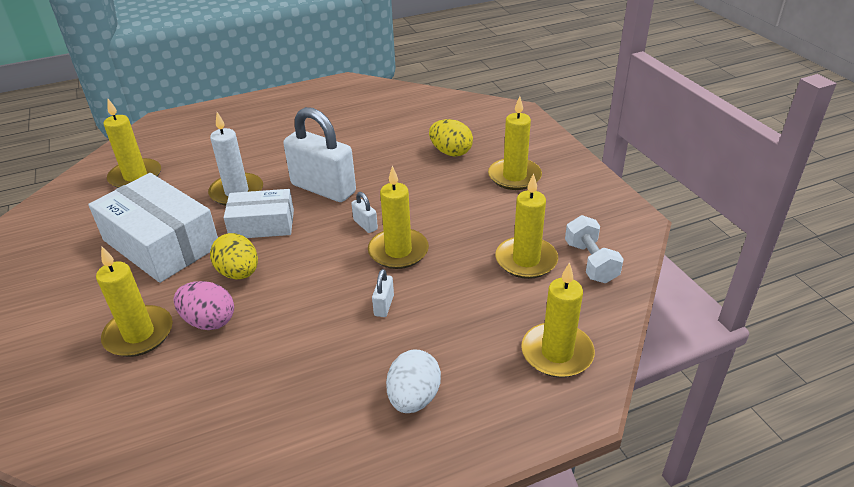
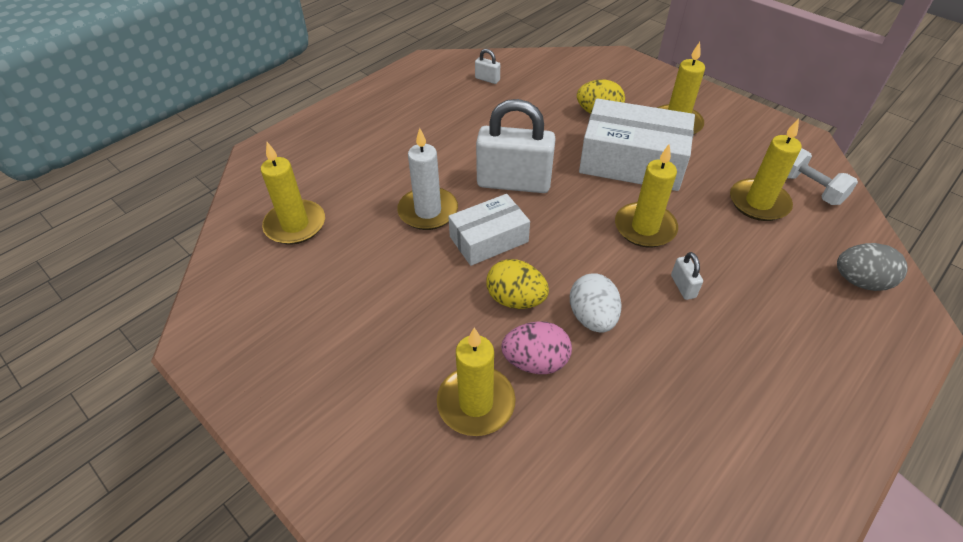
camera: 25 degrees left, 10 degrees up
white box [88,173,218,283] -> white box moved to [579,98,695,191]
white padlock [351,192,378,233] -> white padlock moved to [475,49,500,84]
white egg [386,349,441,413] -> white egg moved to [570,273,622,333]
yellow candle [521,262,595,378] -> grey egg [837,243,908,291]

